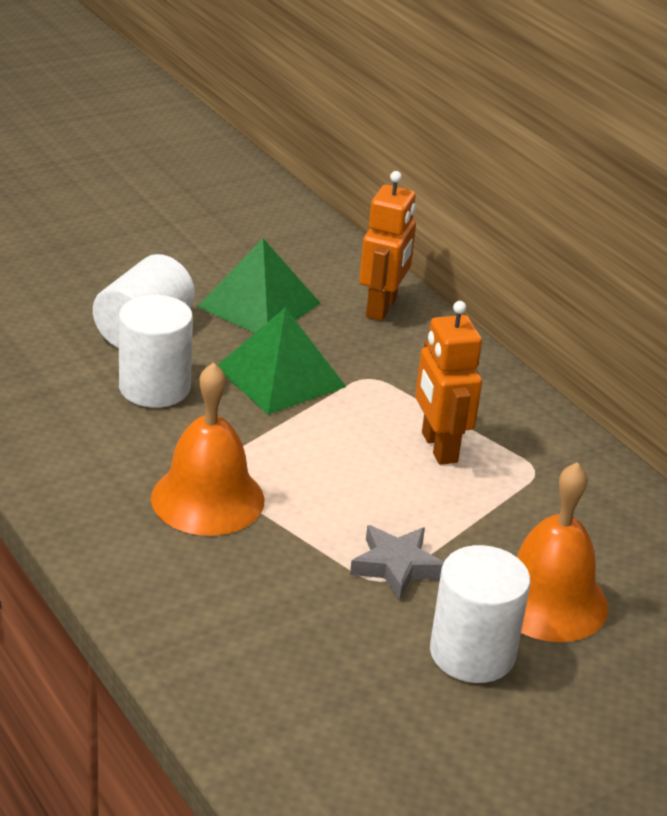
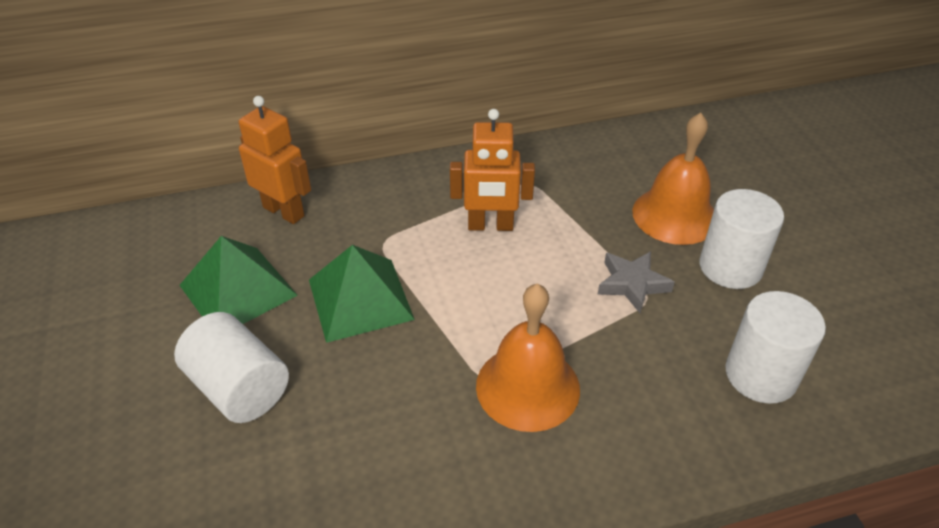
camera: 70 degrees left, 10 degrees up
white cylinder [119,295,193,407] -> white cylinder moved to [725,291,826,404]

